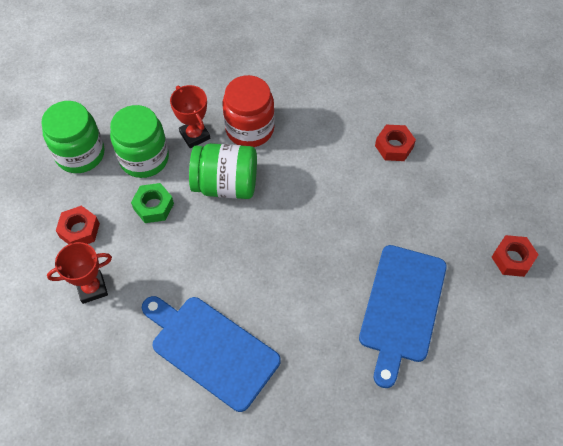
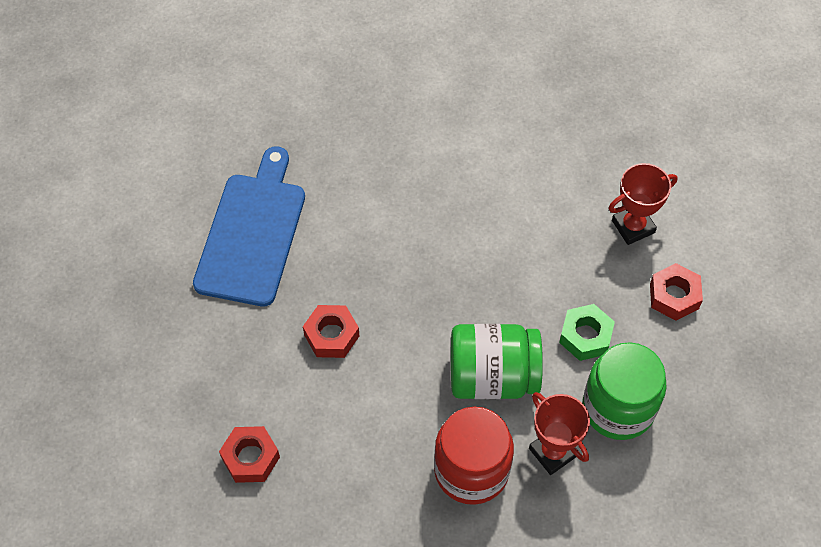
camera: 175 degrees right, 0 degrees up
green jar [41,101,105,173] -> none
blue cutting board [142,296,281,412] -> none
red nut [492,235,539,277] -> red nut moved to [303,305,359,358]

